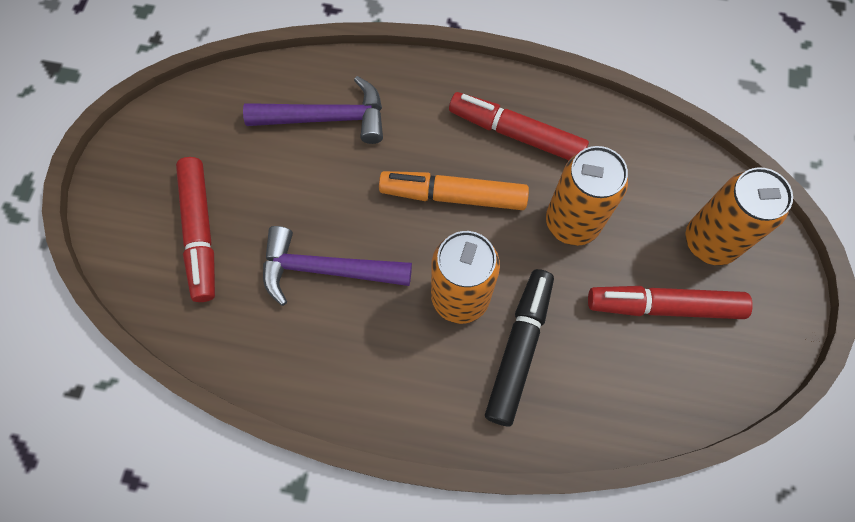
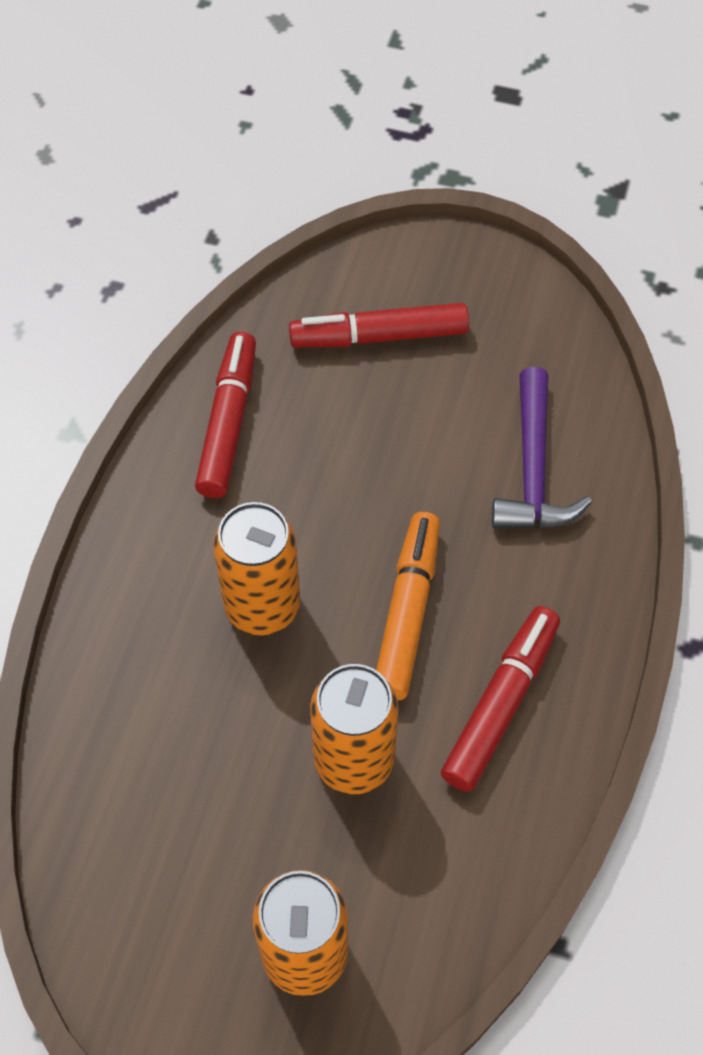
camera: 95 degrees right, 10 degrees down
purple hammer [263,226,412,306] -> none
black marker [485,269,554,427] -> none
red marker [588,286,753,319] -> red marker moved to [195,332,256,498]

